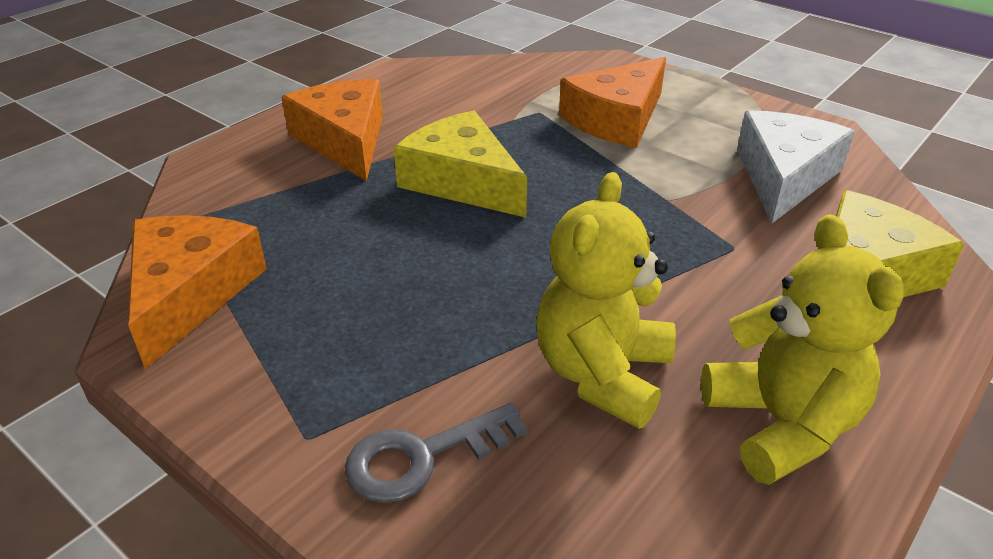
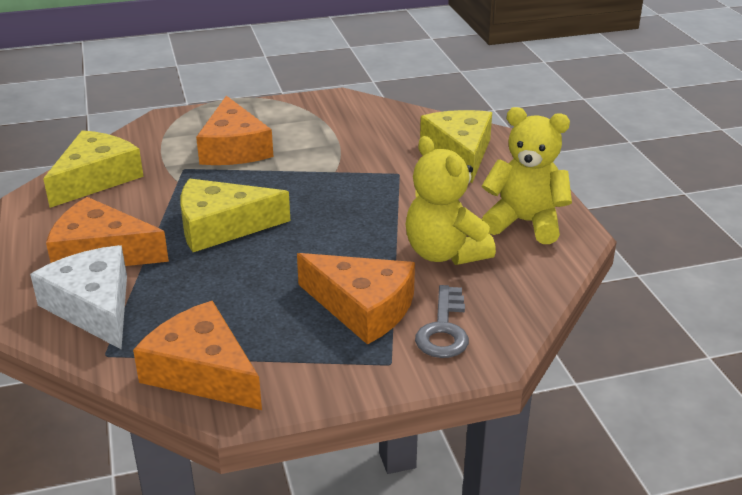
camera: 55 degrees left, 5 degrees down
white cheese [737,110,855,224] -> white cheese moved to [30,245,127,349]
none -> yellow cheese [43,130,144,208]
none -> orange cheese [297,253,415,345]

